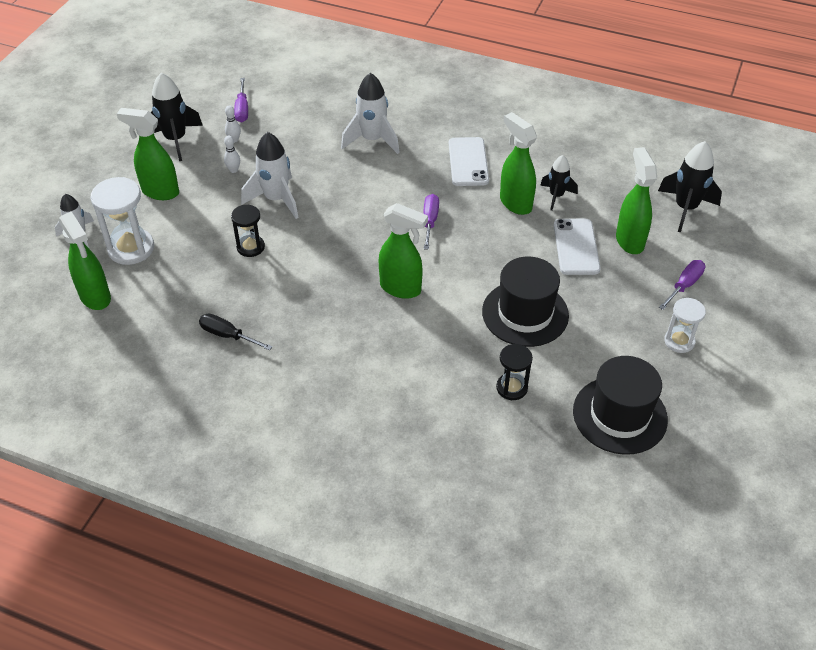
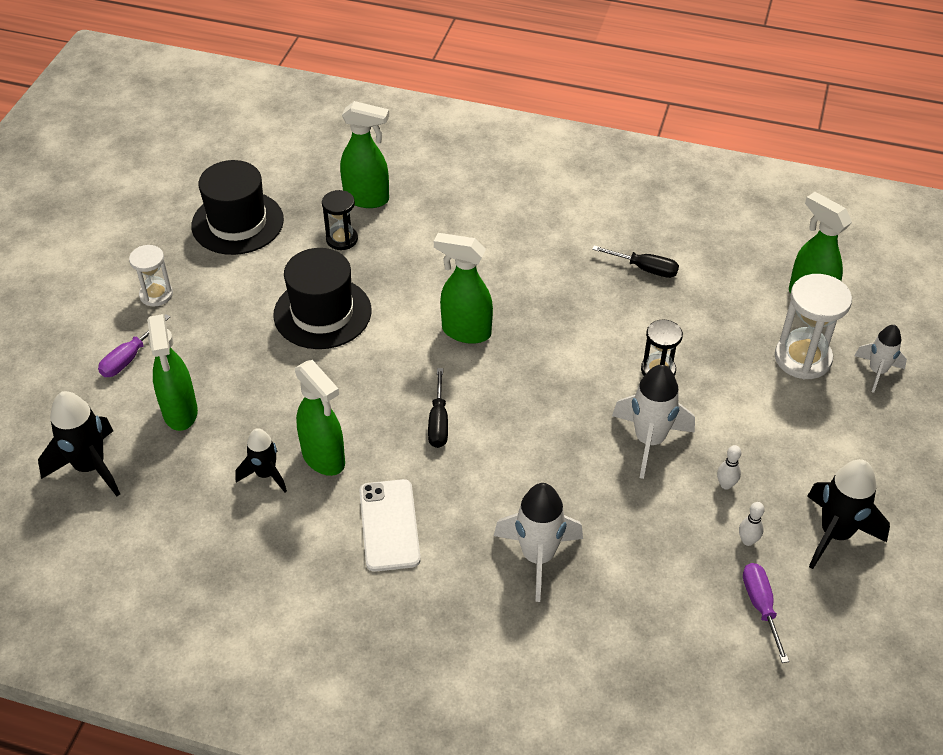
camera: 175 degrees right, 0 degrees up
green spray bottle [116,108,179,200] -> green spray bottle moved to [340,101,389,208]
purple screwdriver [424,194,439,250] -> black screwdriver [428,368,448,448]
white phone [554,219,600,275] -> none

